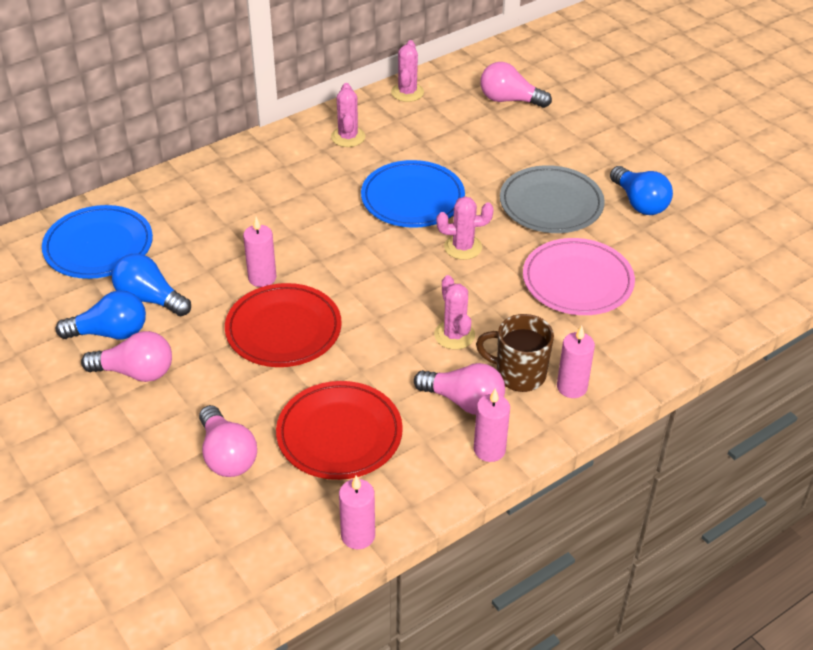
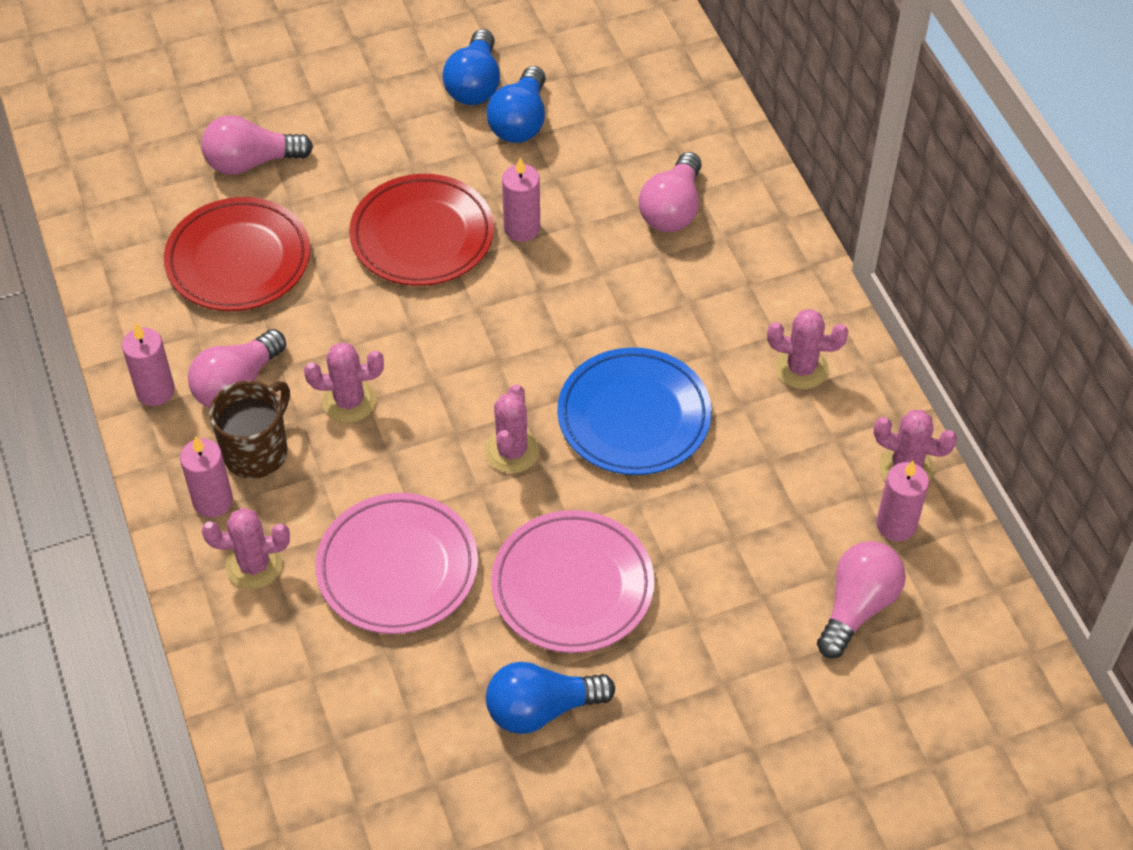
camera: 105 degrees right, 10 degrees up
blue plate [42,205,153,279] -> none
pink light bulb [81,331,172,382] -> pink light bulb moved to [639,152,702,232]
blue light bulb [112,253,191,316] -> blue light bulb turned 150 degrees clockwise [487,66,546,143]
pink candle [339,475,375,549] -> pink candle moved to [876,461,929,541]
grey plate [500,165,605,233] -> pink plate [491,510,655,653]
none -> pink cactus [202,508,290,589]

